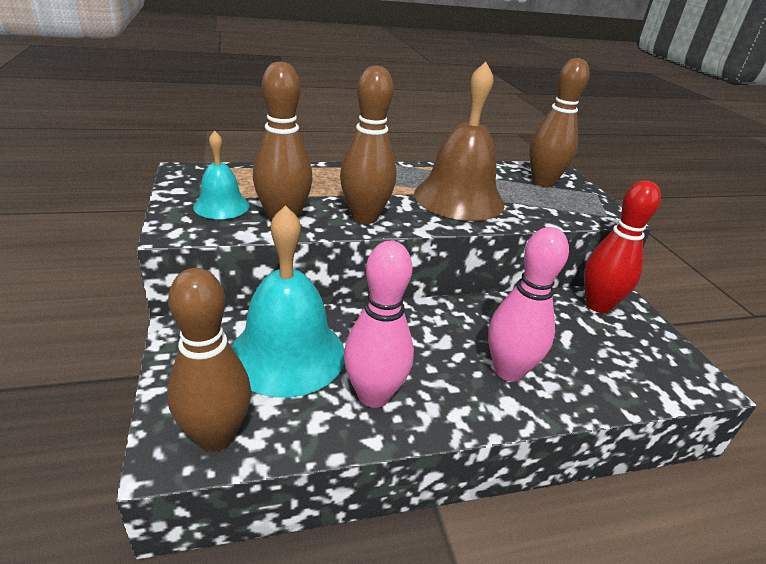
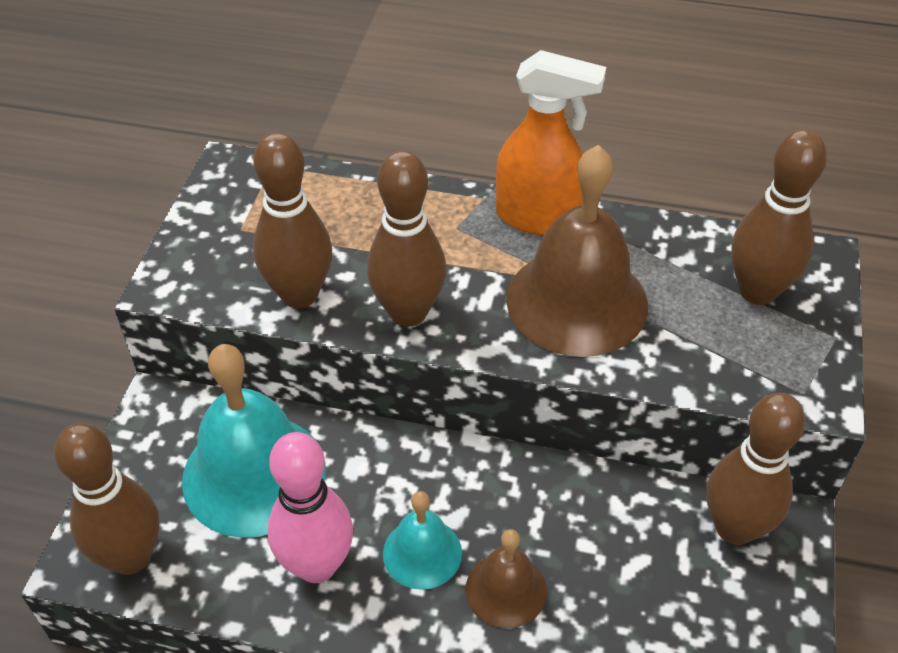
camera: 30 degrees right, 15 degrees up
turquoise bell [193,131,249,219] -> turquoise bell moved to [383,491,462,590]
pink bowling pin [488,227,569,382] -> brown bell [466,529,547,628]
red bowling pin [584,180,661,313] -> brown bowling pin [707,393,805,545]
none -> orange spray bottle [496,50,606,235]

